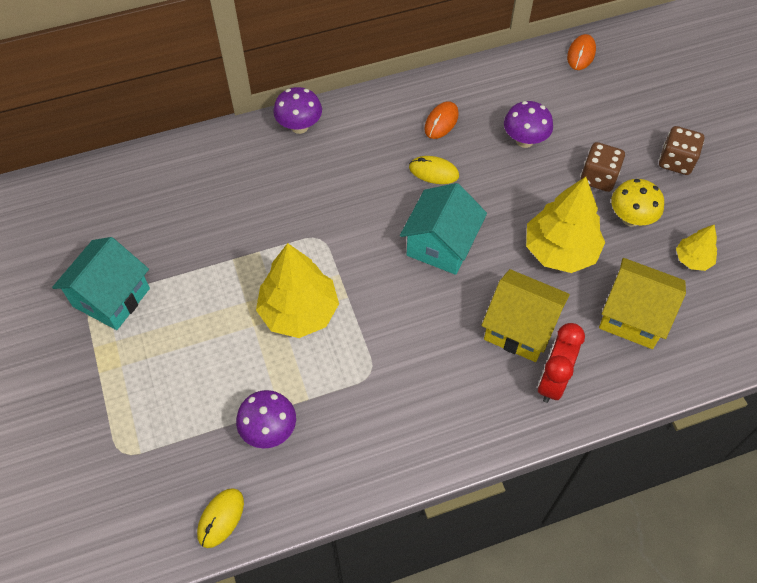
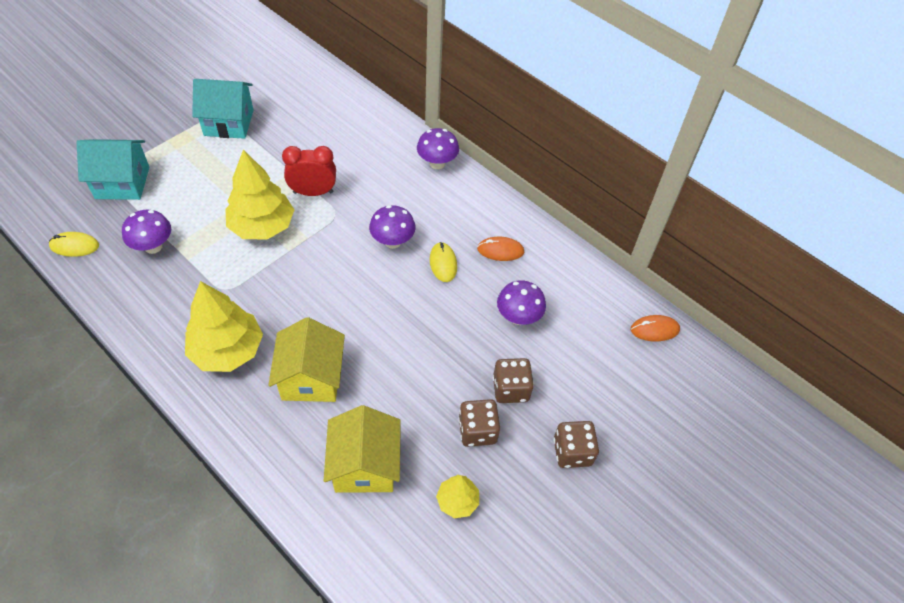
camera: 60 degrees right, 5 degrees down
turquoise house [400,183,487,275] -> turquoise house moved to [77,139,149,200]
yellow tree [526,177,605,273] -> yellow tree moved to [185,281,263,372]
red clock [538,323,585,403] -> red clock moved to [282,146,336,196]
yellow mushroom [611,179,664,227] -> brown dice [459,399,501,447]
none -> purple mushroom [369,205,416,249]

